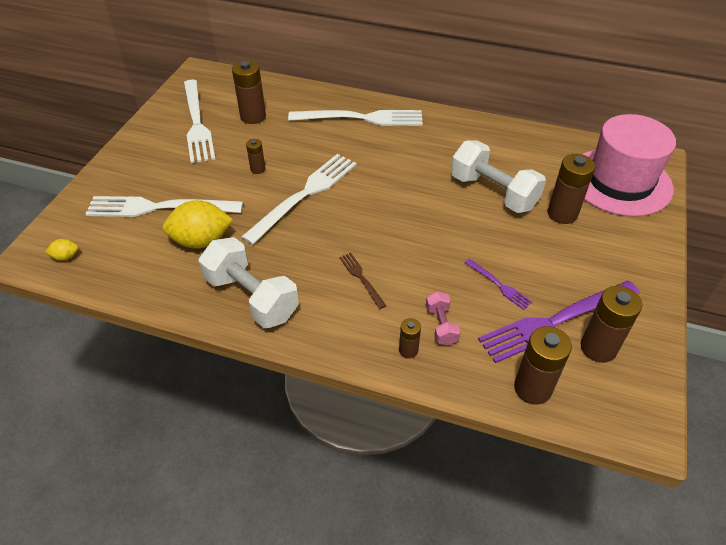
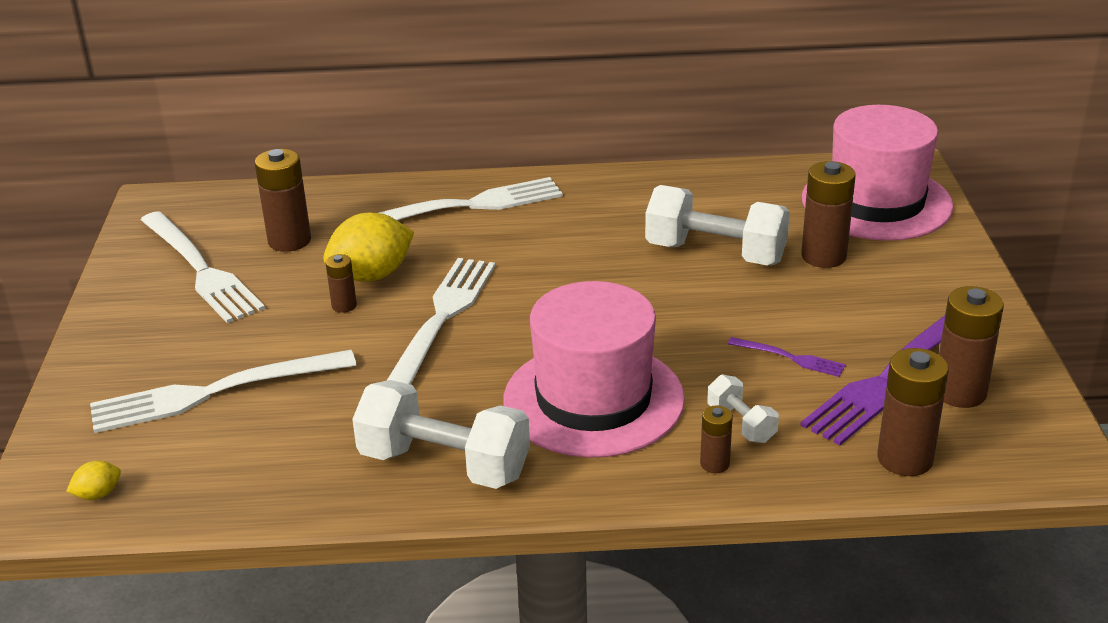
camera: 20 degrees left, 15 degrees down
yellow lemon [162,200,233,249] -> yellow lemon moved to [323,213,414,282]
brown fork [339,253,386,309] -> pink hat [503,281,685,458]
pink dumbbell [426,291,460,346] -> white dumbbell [707,374,779,443]

